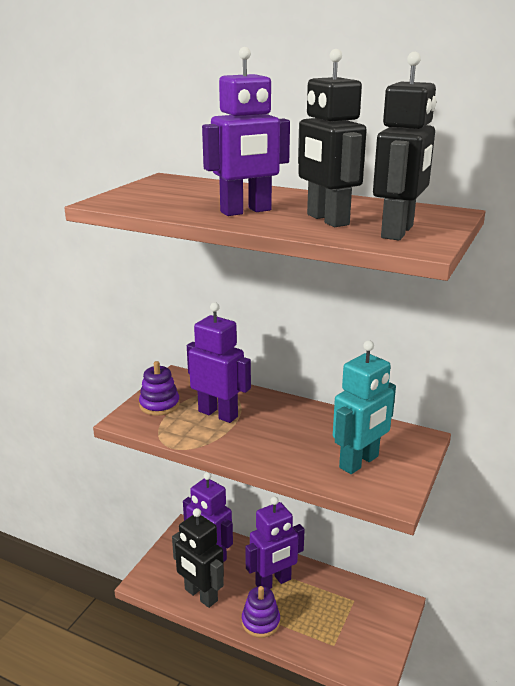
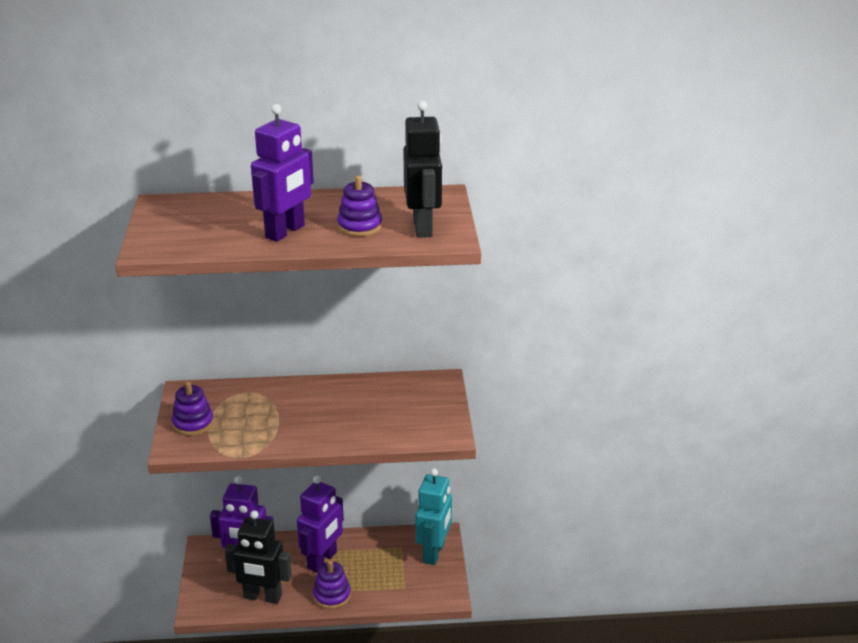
camera: 30 degrees left, 5 degrees up
purple robot [187,302,251,423] -> none
black robot [298,49,367,227] -> purple stacking toy [337,176,382,237]
turquoise robot [333,340,396,474] -> turquoise robot moved to [416,468,452,565]

